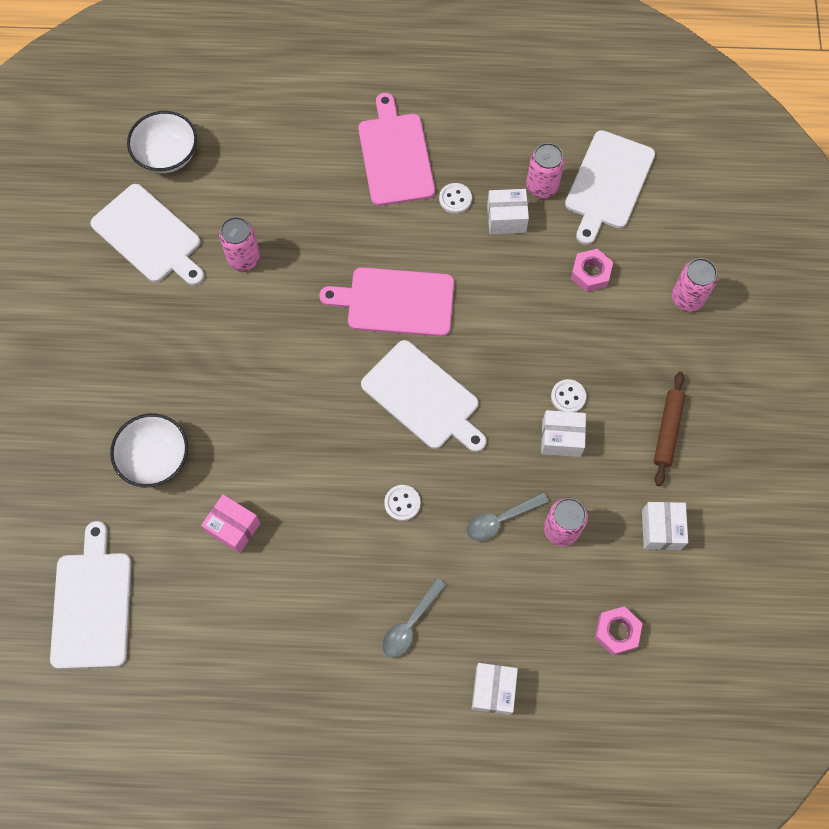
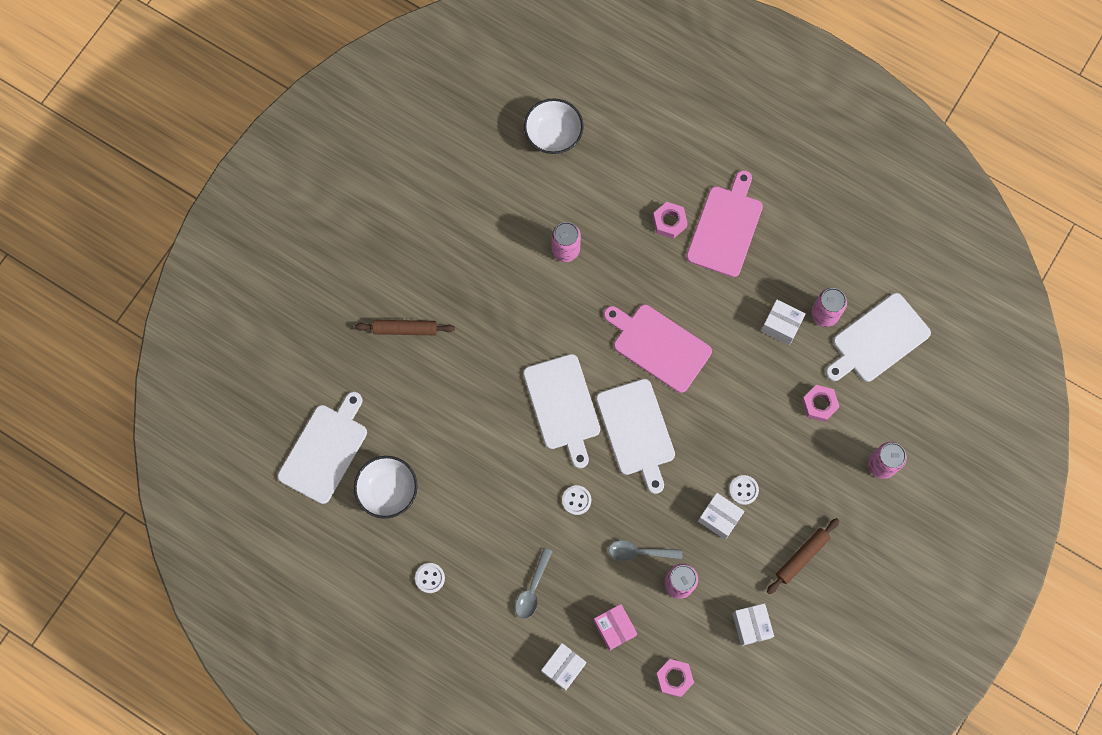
camera: 30 degrees right, 5 degrees up
white cutting board [90,184,204,286] -> white cutting board moved to [523,354,600,468]
white bowl [110,413,188,487] -> white bowl moved to [354,456,418,519]
pink box [201,494,261,554] -> pink box moved to [593,604,637,651]
grey spoon [382,578,446,658] -> grey spoon turned 45 degrees counterclockwise [515,548,553,619]
white button [439,183,472,214] -> white button moved to [415,563,445,593]
white box [642,502,688,550] -> white box turned 45 degrees counterclockwise [732,603,774,646]
none -> brown rolling pin [355,320,455,335]
none -> pink nut [653,202,688,239]

